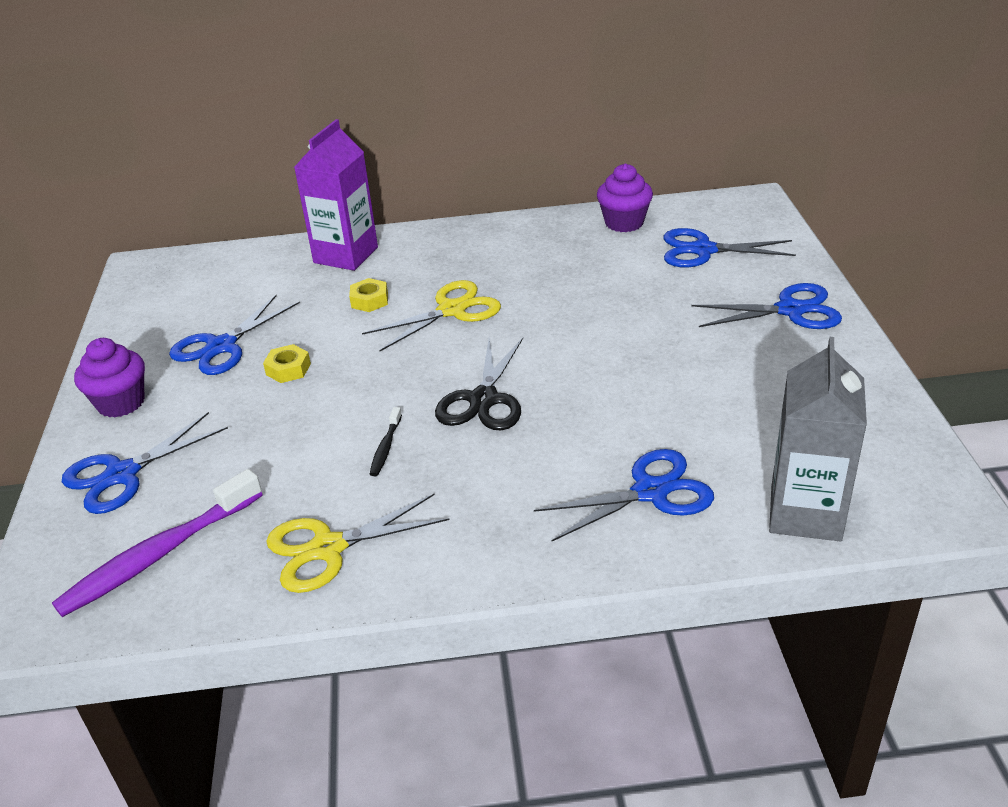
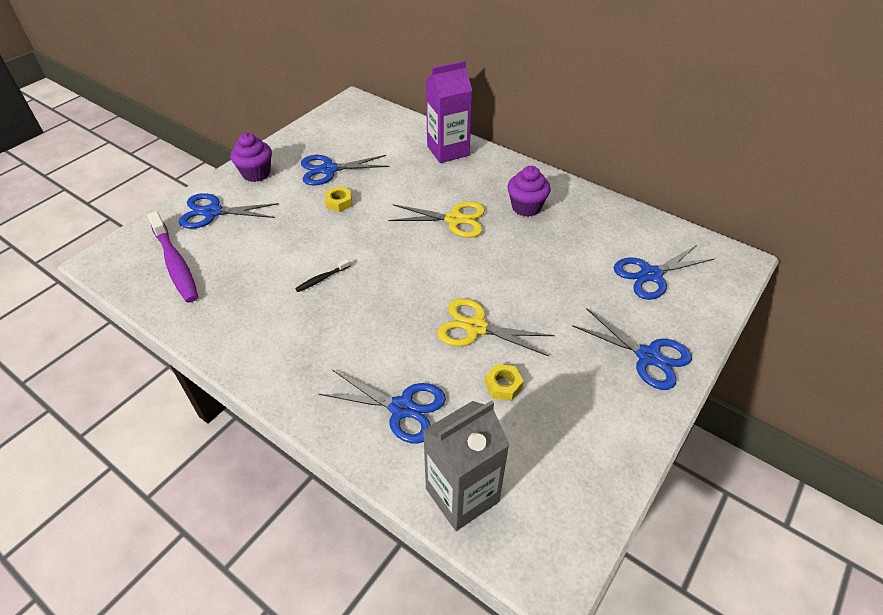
camera: 40 degrees right, 10 degrees up
purple toothbrush [52,469,263,617] -> purple toothbrush turned 120 degrees counterclockwise [147,211,198,303]
yellow scissors [266,494,450,593] -> yellow scissors moved to [437,298,555,356]
yellow nut [349,278,388,312] -> yellow nut moved to [485,364,524,401]
black scissors [435,338,523,430] -> none
purple cupcake [597,163,653,232] -> purple cupcake moved to [507,166,551,217]
blue scissors [663,228,796,268] -> blue scissors turned 75 degrees counterclockwise [614,244,716,300]

